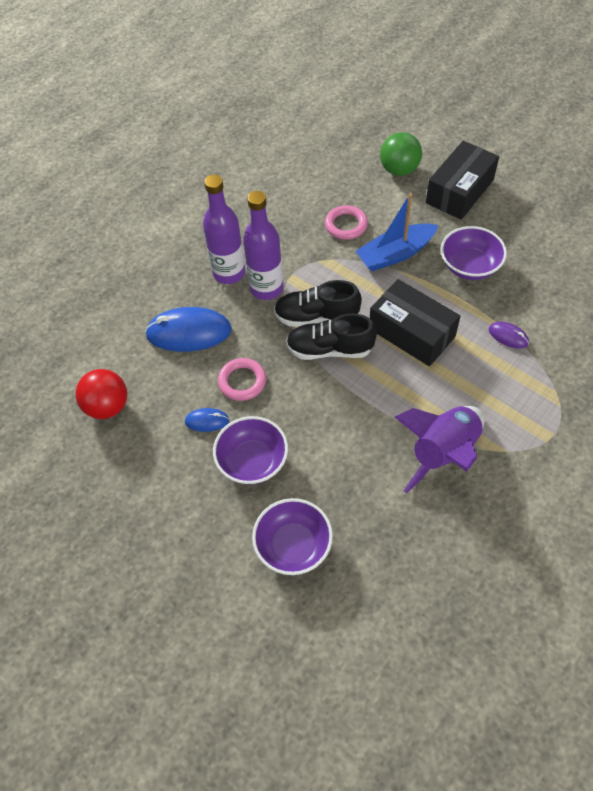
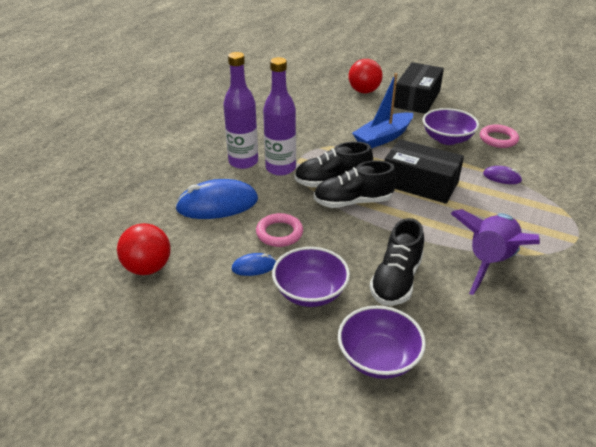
camera: 15 degrees left, 20 degrees down
pink ring [325,205,368,240] -> pink ring moved to [480,125,519,148]
green ball [380,132,422,176] -> red ball [348,59,383,93]
none -> black shoe [369,218,424,306]

